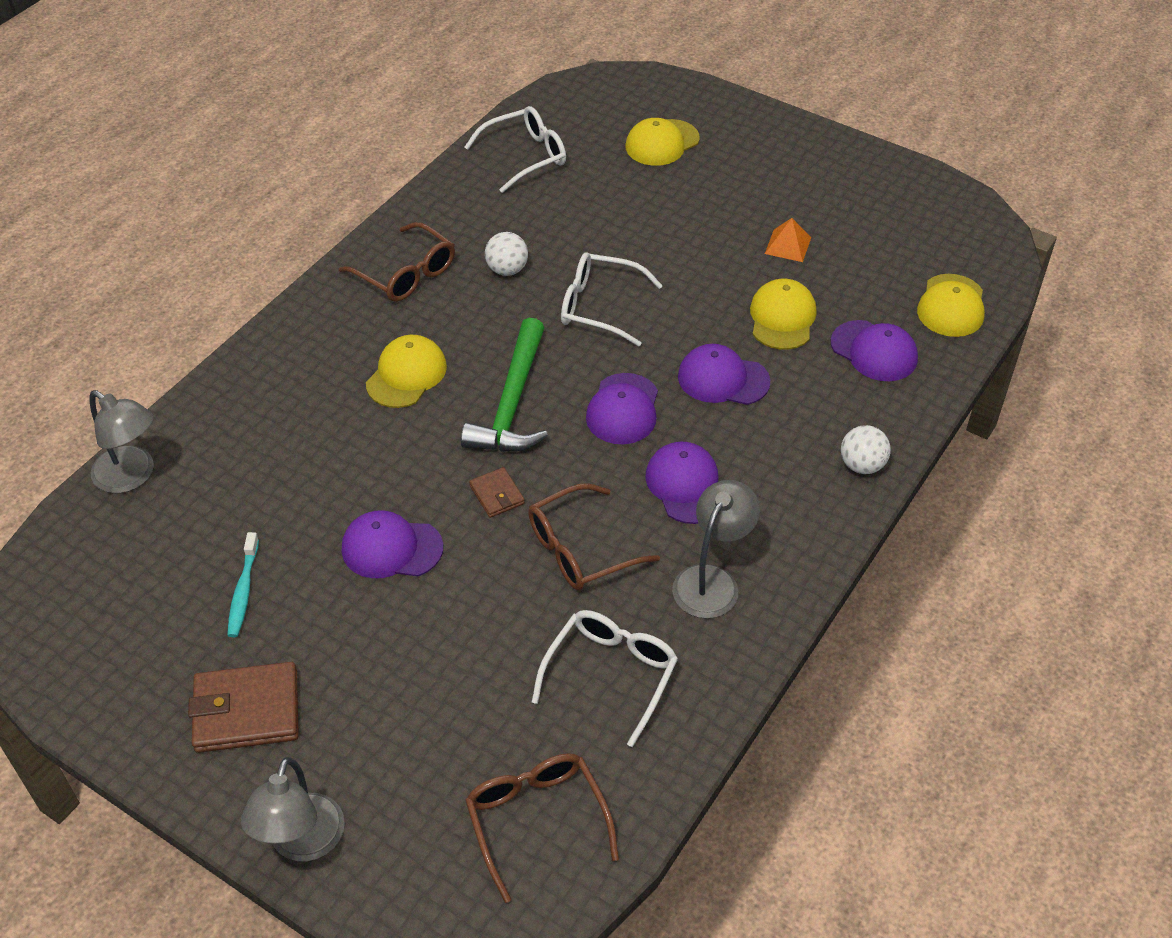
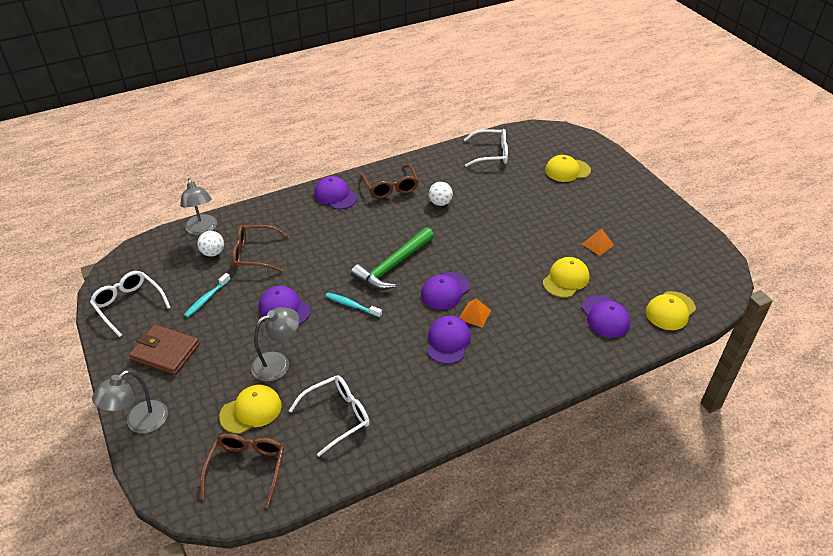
camera: 30 degrees right, 5 degrees down
yellow cap [366,335,447,408] -> yellow cap moved to [219,385,282,434]
brown wallet [469,467,525,518] -> turquoise toothbrush [325,293,382,318]
brown glasses [528,483,660,590] -> brown glasses moved to [232,225,289,272]
white glasses [561,252,663,346] -> white glasses moved to [90,271,171,337]
grey lamp [672,480,760,619] -> grey lamp moved to [251,307,299,382]
purple cap [678,344,770,405] -> purple cap moved to [314,176,358,209]
white ball [841,425,891,474] -> white ball moved to [197,231,224,257]
none -> orange pyramid [459,299,491,327]

